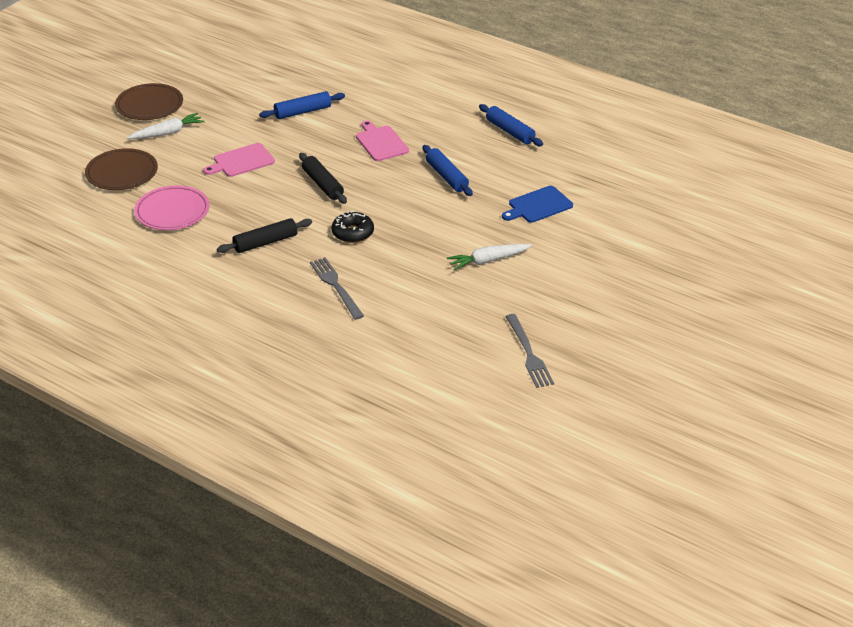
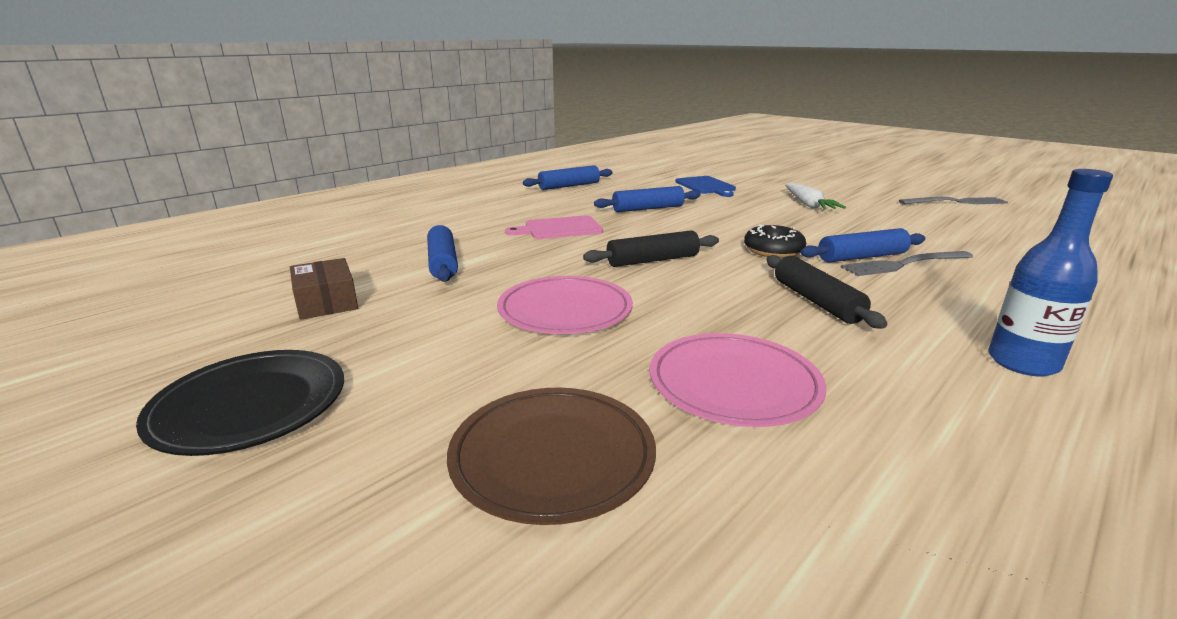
camera: 80 degrees left, 15 degrees down
brown plate [115,83,183,120] -> black plate [136,350,344,456]
white carrot [127,113,205,139] -> none
pink cutting board [203,143,275,177] -> pink plate [497,276,633,334]
none -> brown box [290,258,358,320]
none -> blue rolling pin [800,228,925,263]
none -> blue bottle [988,169,1113,376]

